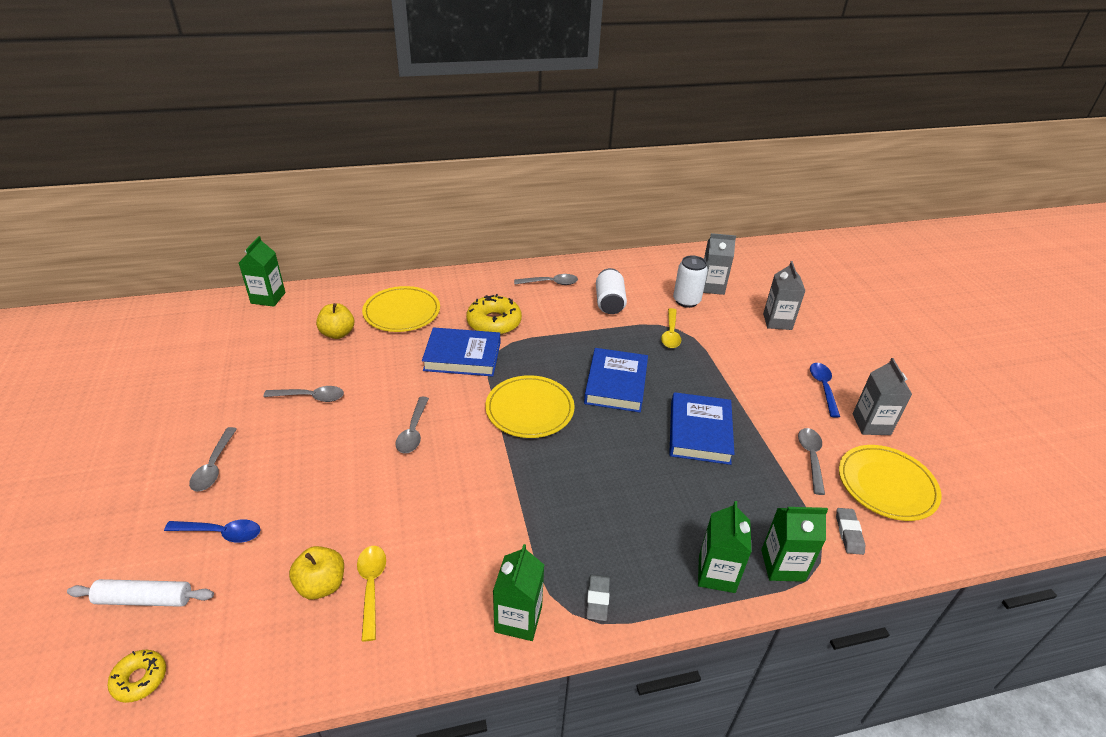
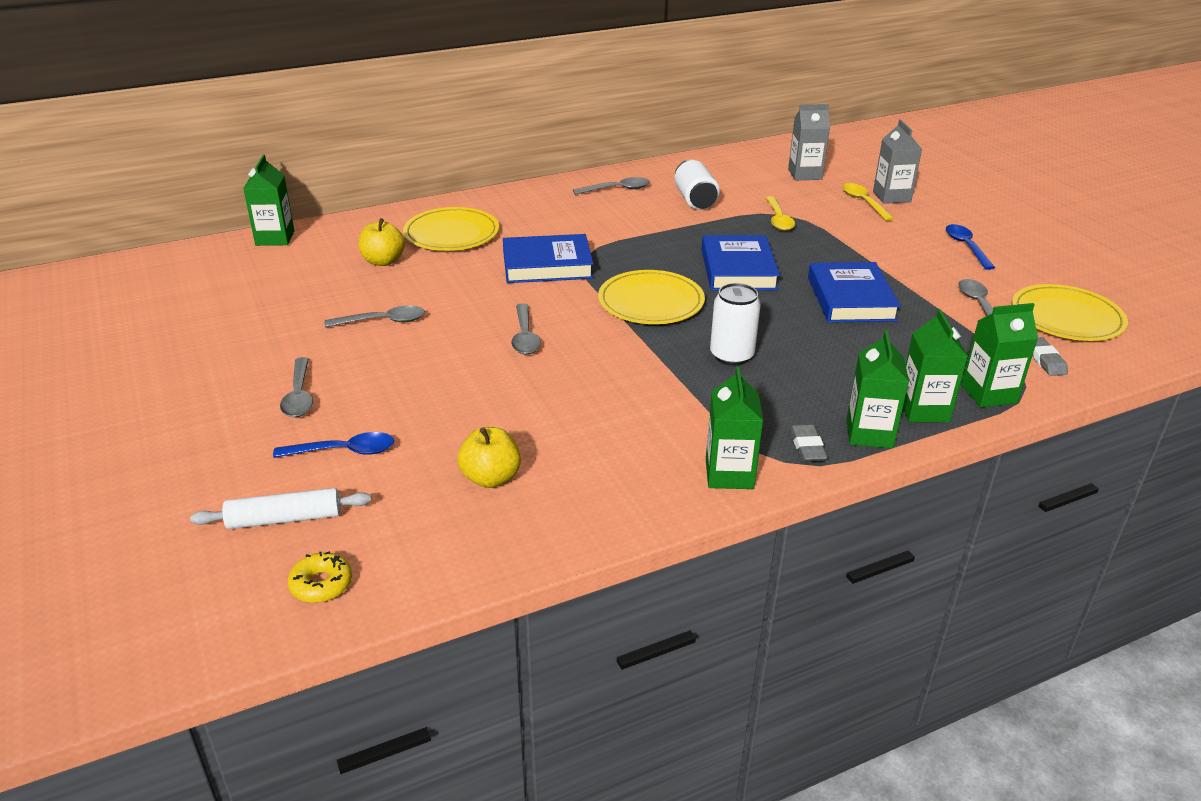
camera: 10 degrees left, 5 degrees down
yellow spoon [357,546,386,641] -> yellow spoon moved to [843,183,894,221]
yellow donut [466,294,522,335] -> none
white can [673,255,708,308] -> white can moved to [710,283,761,366]
grey carton [853,358,912,435] -> none
none -> green carton [846,330,909,448]

